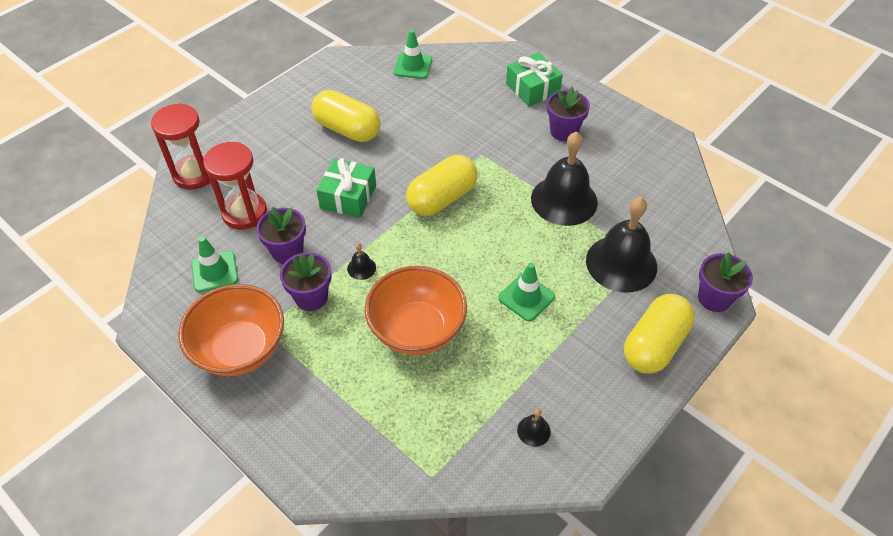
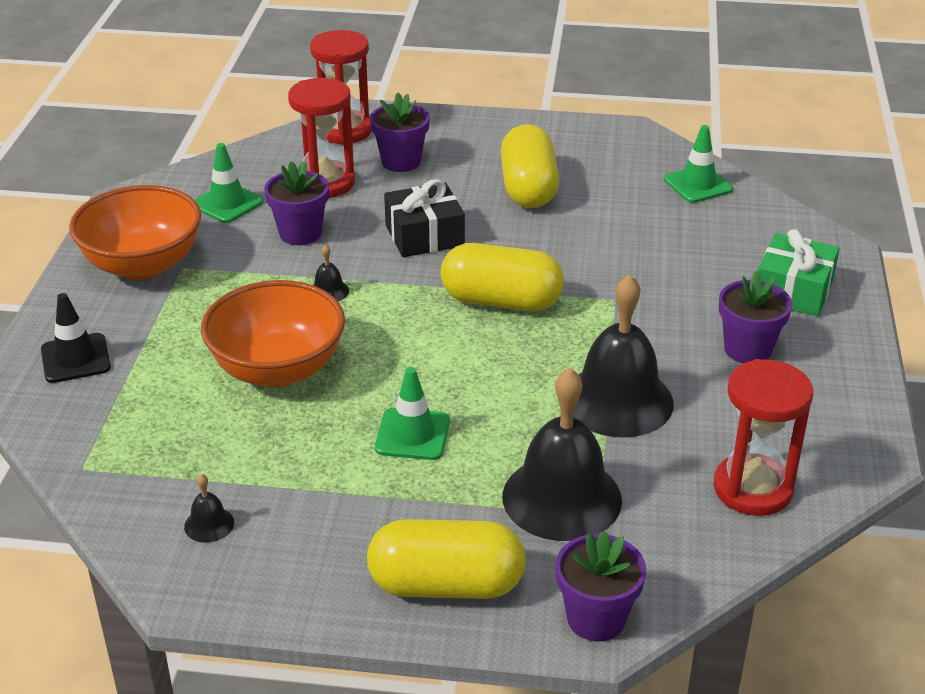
camera: 55 degrees right, 15 degrees down
purple flower pot [280,252,332,311] -> purple flower pot moved to [370,93,430,172]
green gift [316,158,376,218] -> black gift [384,179,465,257]
none -> black traffic cone [41,293,111,383]
none -> red hourglass [714,359,813,516]

